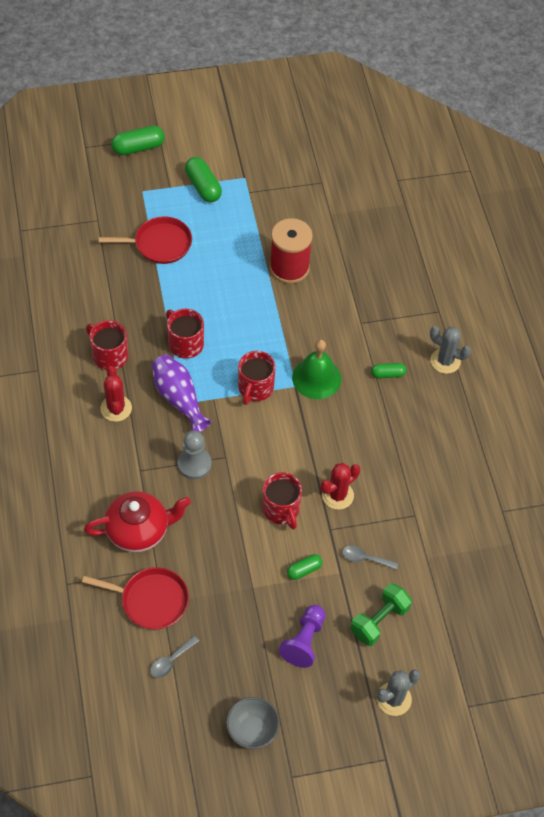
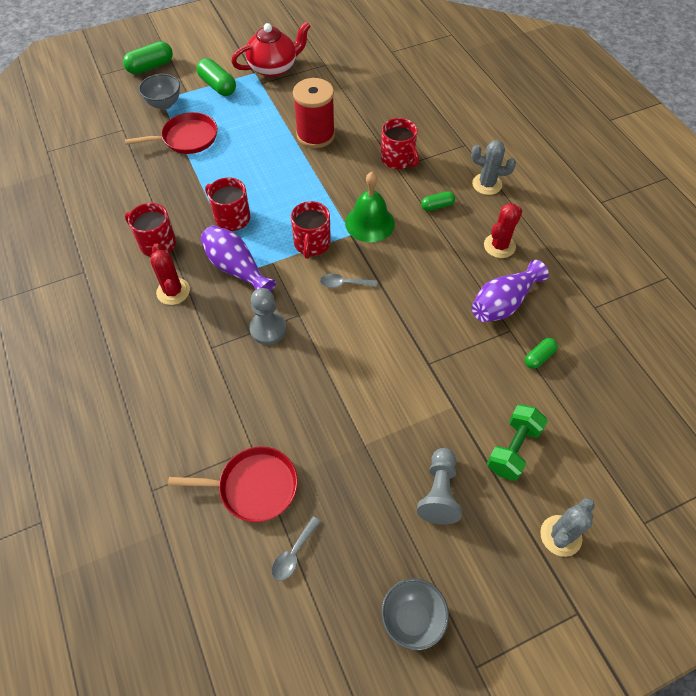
camera: 10 degrees left, 0 degrees up
red teapot [84,491,191,552] -> red teapot moved to [231,21,311,77]
red mug [262,472,302,530] -> red mug moved to [381,118,419,169]
purple pawn [279,605,325,668] -> grey pawn [417,448,462,524]
green capsule [287,554,322,580] -> green capsule moved to [525,338,558,369]
red cactus [321,463,360,510] -> red cactus moved to [484,203,522,258]
grey spoon [342,546,398,570] -> grey spoon moved to [320,274,377,288]
none -> grey bowl [139,74,180,110]
none -> purple vase [471,260,549,322]

